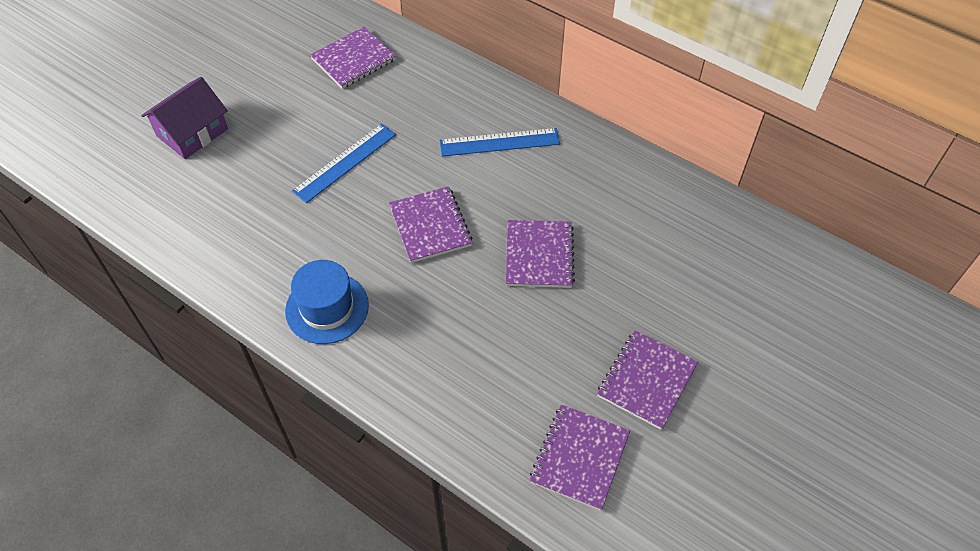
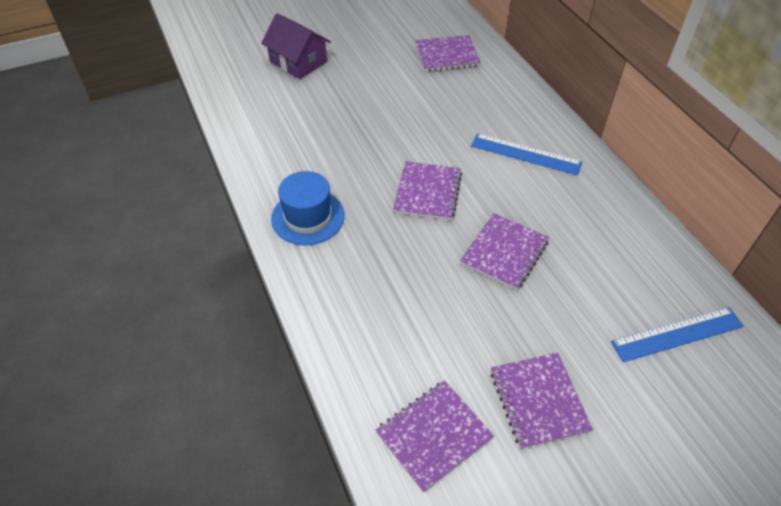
camera: 30 degrees right, 5 degrees down
purple house [141,77,228,159] -> purple house turned 60 degrees clockwise [261,13,331,79]
blue ruler [292,124,396,203] -> blue ruler moved to [611,307,744,362]
purple notebook [597,330,698,430] -> purple notebook turned 75 degrees counterclockwise [491,353,593,449]

